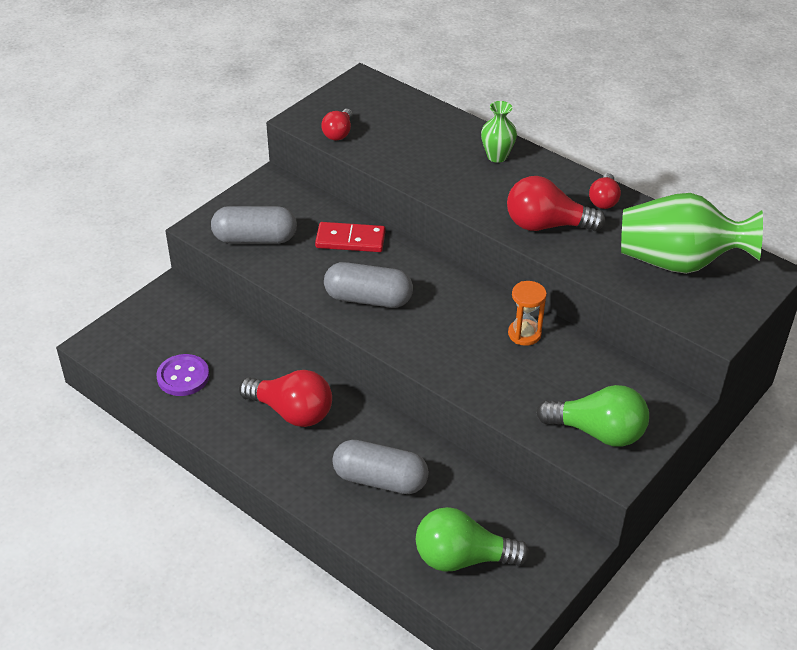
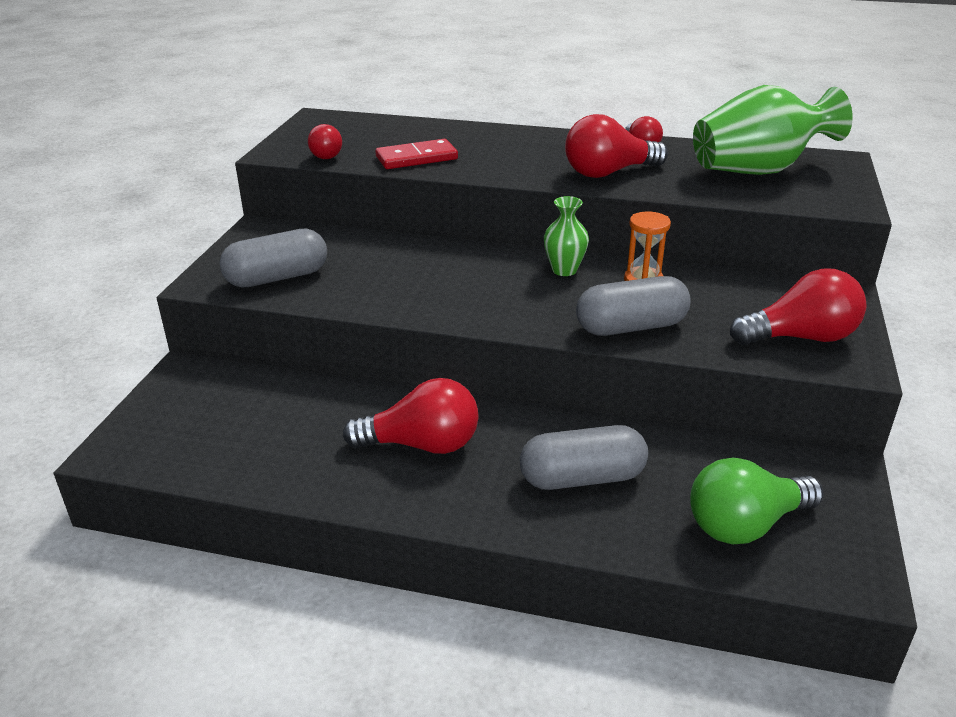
camera: 25 degrees left, 10 degrees down
purple button [156,354,209,396] -> none
red domino [315,222,385,252] -> red domino moved to [376,139,458,169]
grey capsule [324,262,413,308] -> grey capsule moved to [576,276,691,336]
green vase [481,101,517,163] -> green vase moved to [544,196,589,276]
green light bulb [536,385,649,447] -> red light bulb [730,268,866,345]

